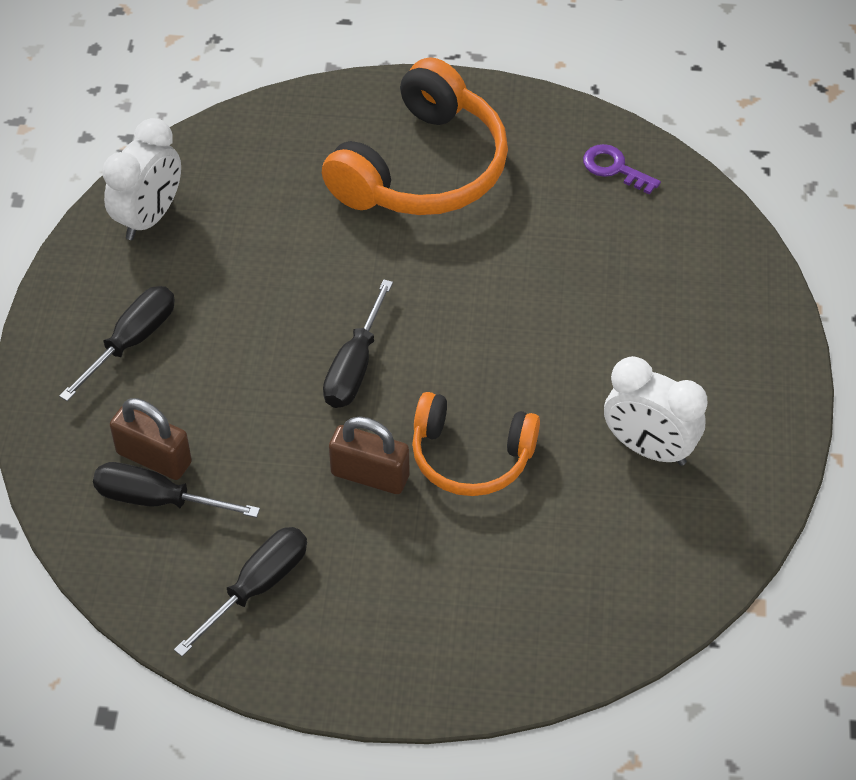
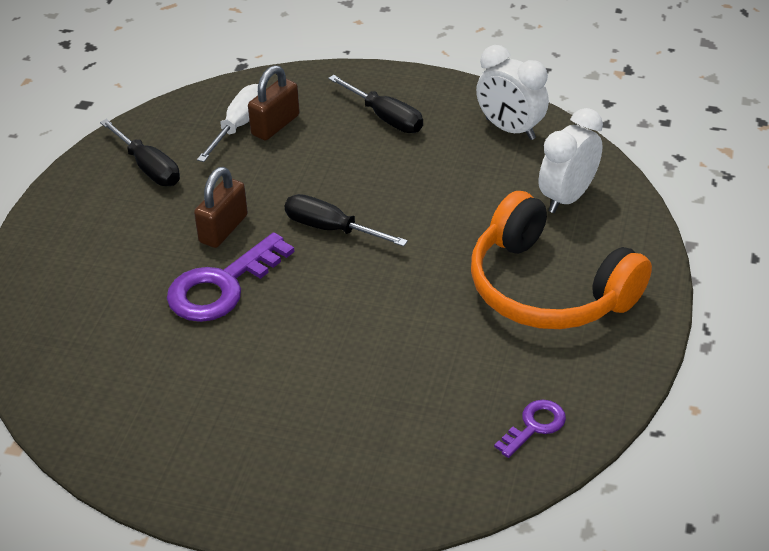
camera: 100 degrees right, 10 degrees down
black screwdriver [93,462,260,518] -> white screwdriver [197,84,258,162]
orange headphones [412,392,540,496] -> purple key [167,232,294,322]
white clock [604,356,707,466] -> white clock moved to [539,108,603,213]

